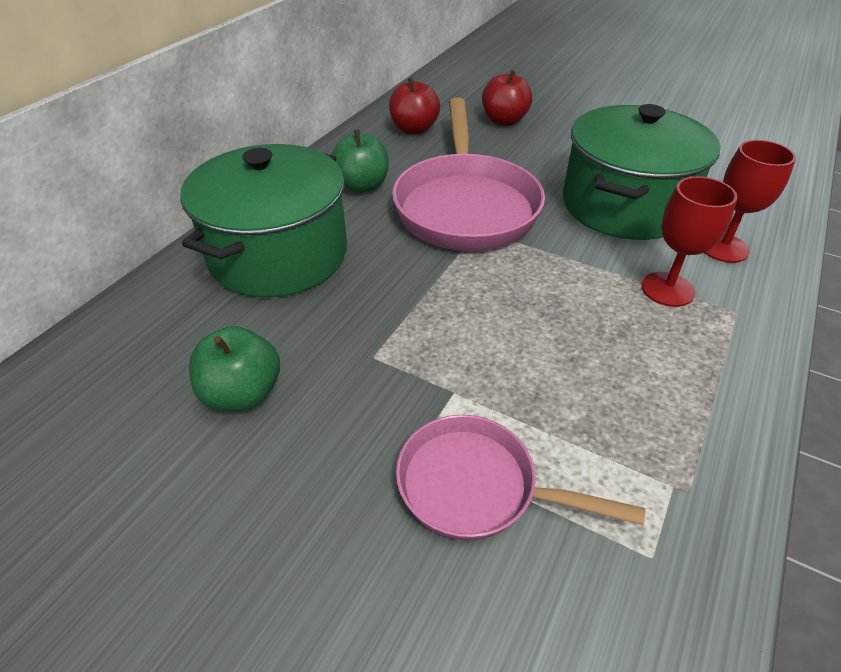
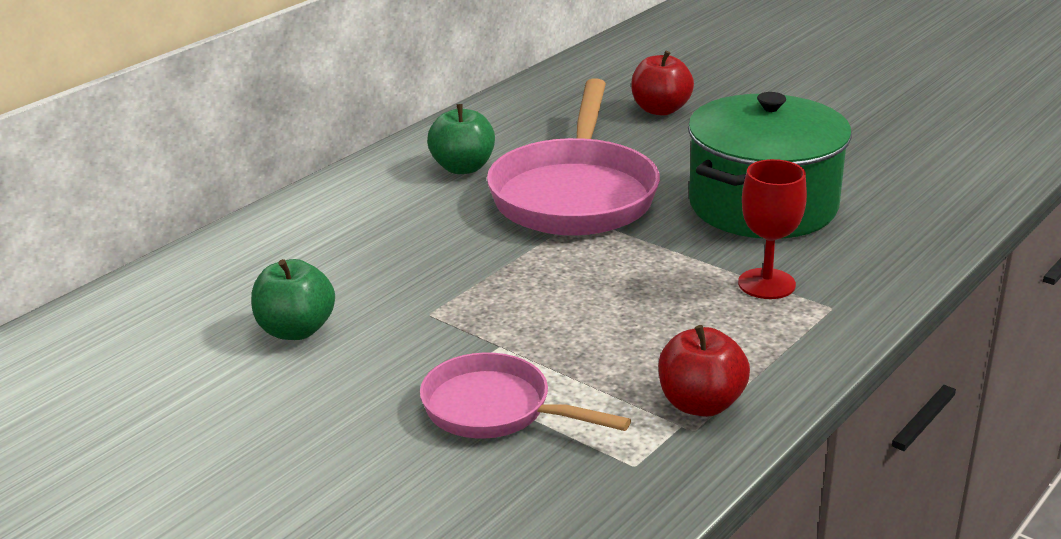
camera: 10 degrees right, 15 degrees down
green pot [180,144,347,298] -> none
red apple [389,77,440,134] -> red apple moved to [658,325,750,417]
red goblet [704,140,796,263] -> none

